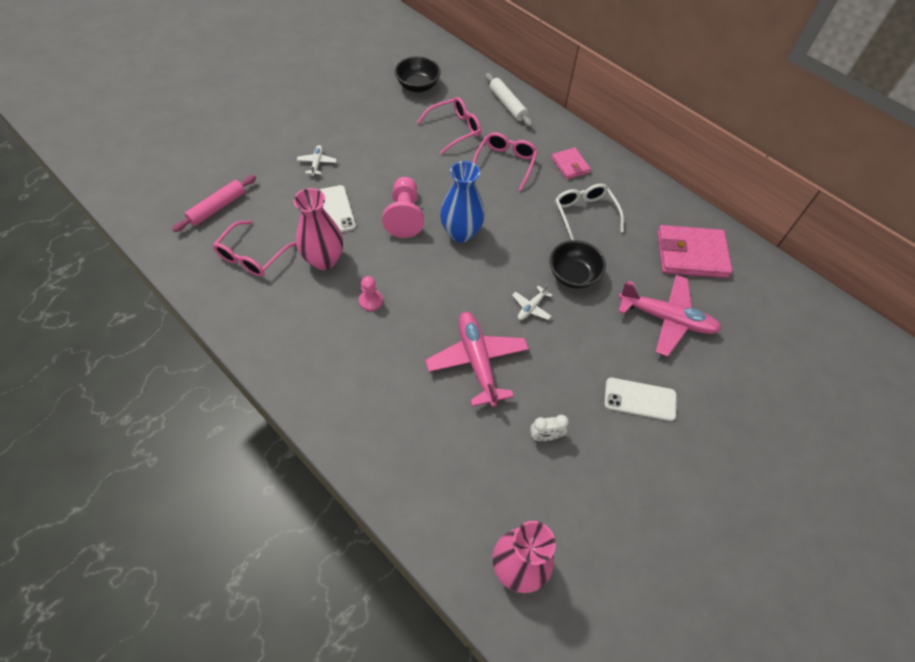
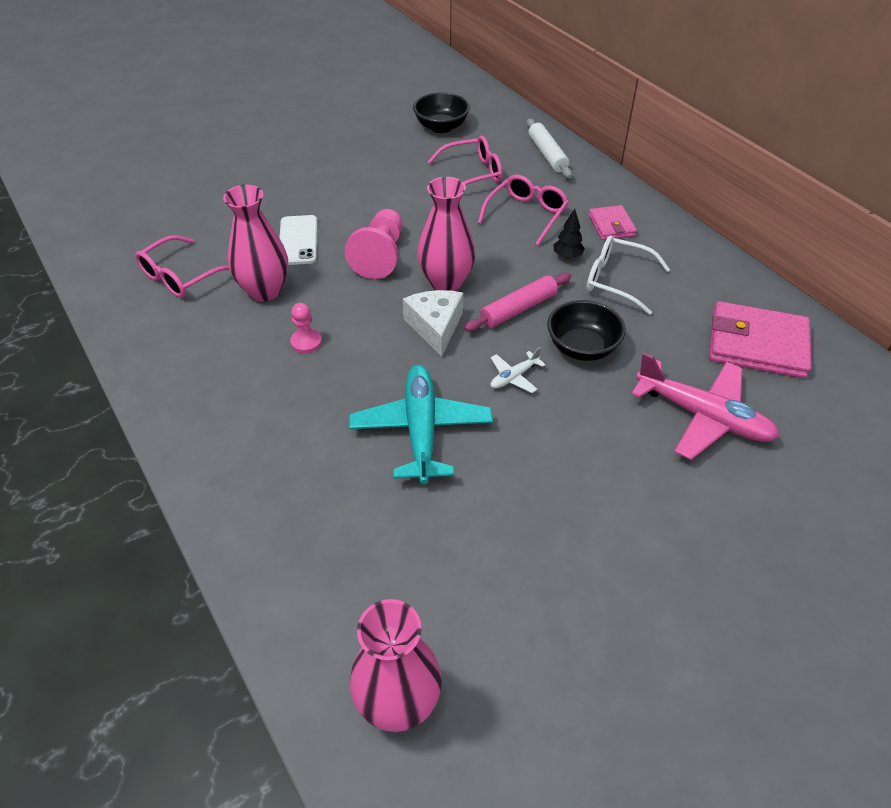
camera: 15 degrees right, 10 degrees down
pink rolling pin [172,175,256,232] -> pink rolling pin moved to [464,273,571,332]
white plane [297,145,337,176] -> none
pink plane [425,312,529,407] -> turquoise plane [349,365,493,484]
blue vase [440,161,485,243] -> pink vase [417,177,476,291]
white clock [530,415,569,441] -> none
white glasses [555,184,624,240] -> white glasses turned 60 degrees counterclockwise [586,235,670,315]
white phone [604,378,676,421] -> none
none -> white cheese [403,290,463,357]
none -> black tree [553,209,585,259]

